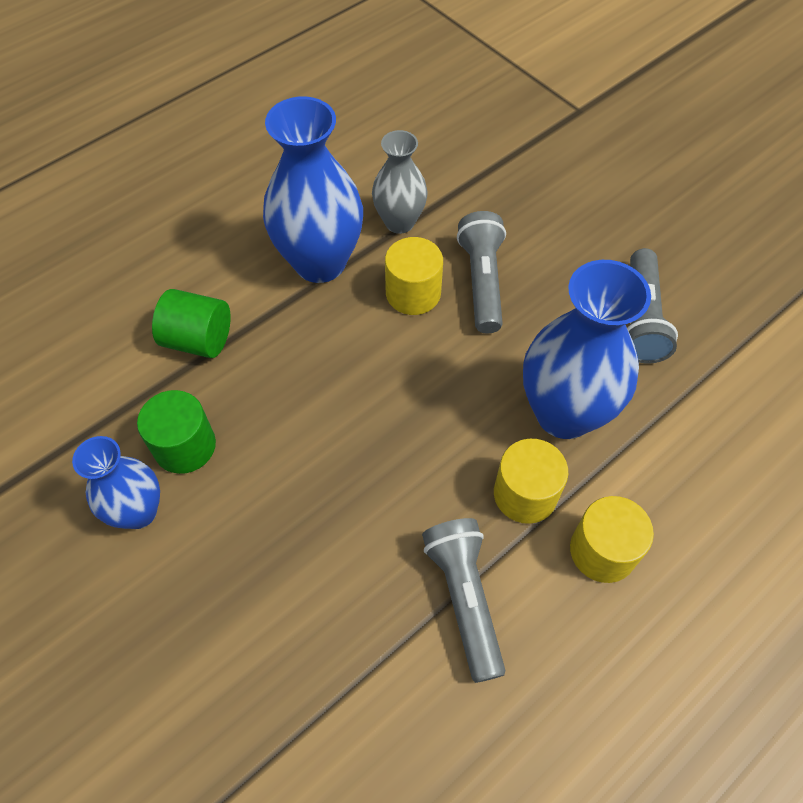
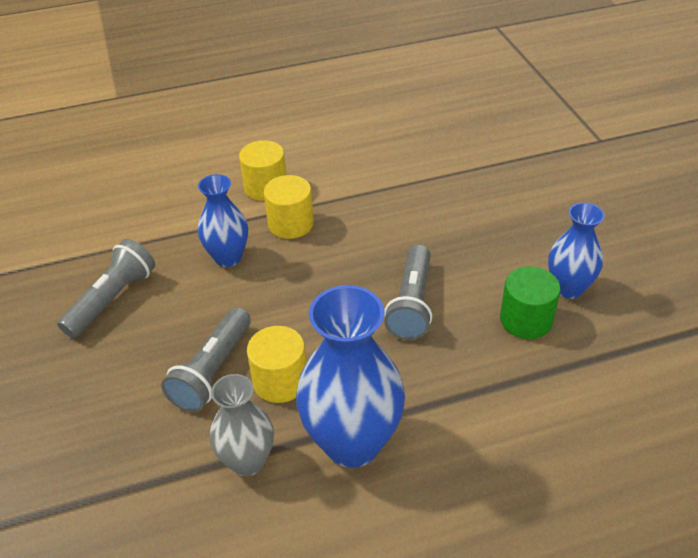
camera: 155 degrees left, 15 degrees down
green cylinder [152,289,231,358] -> none
grey flashlight [422,518,505,683] -> grey flashlight moved to [384,244,432,340]
blue vase [523,260,651,439] -> blue vase [198,174,248,267], size x0.59

